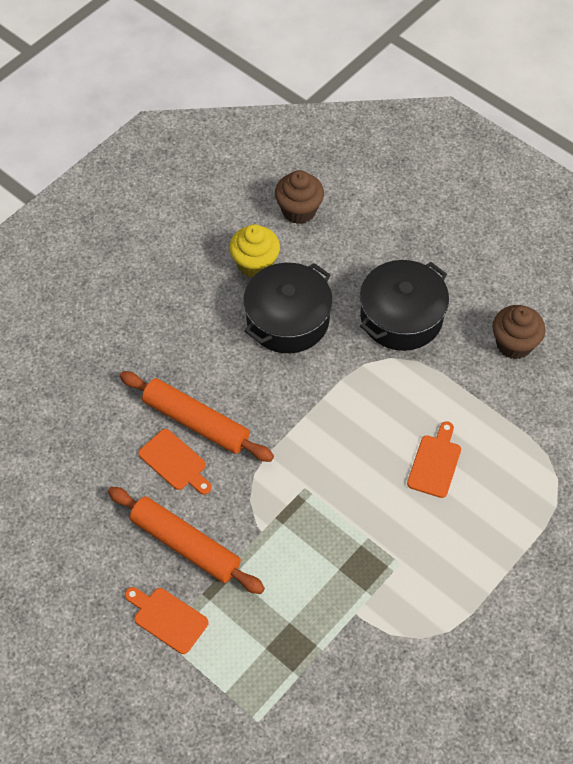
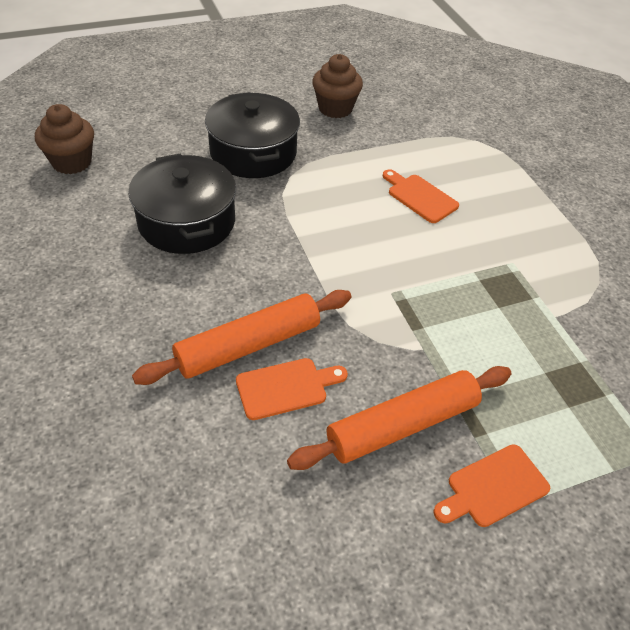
camera: 65 degrees left, 10 degrees down
yellow cupcake [229,224,280,278] -> none

